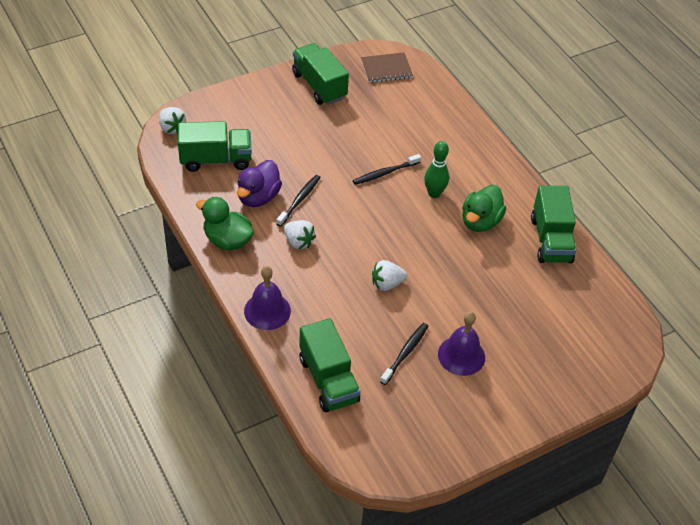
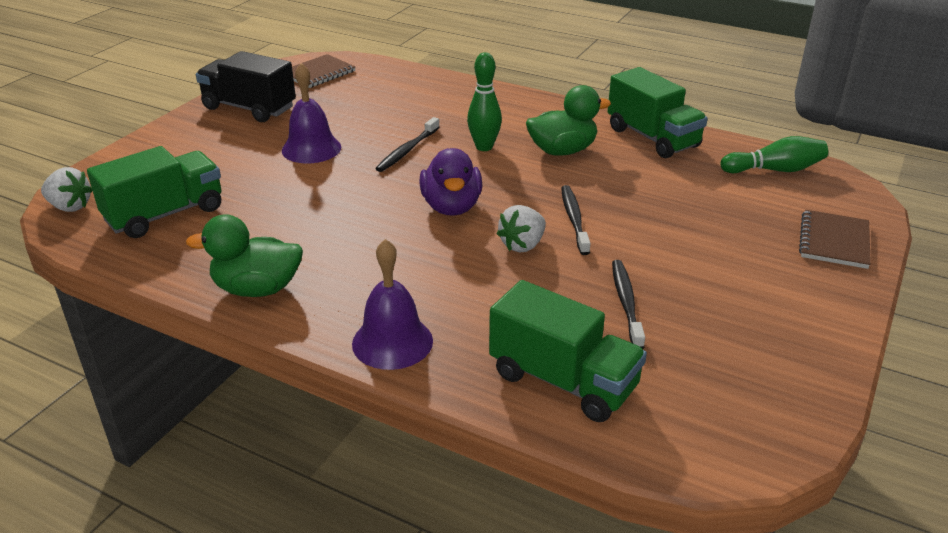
camera: 30 degrees left, 15 degrees down
purple duck [237,160,282,207] -> purple duck moved to [419,148,482,216]
black toothbrush [276,175,321,227] -> black toothbrush moved to [561,185,590,255]
white strawberry [284,220,316,250] -> none
green truck [292,43,349,105] -> black truck [196,51,296,122]
purple bell [438,312,485,376] -> purple bell moved to [282,63,341,163]
green duck [462,185,506,232] -> green duck turned 105 degrees counterclockwise [526,85,611,156]
none -> green bowling pin [720,136,828,173]
none -> brown notebook [799,210,871,269]

